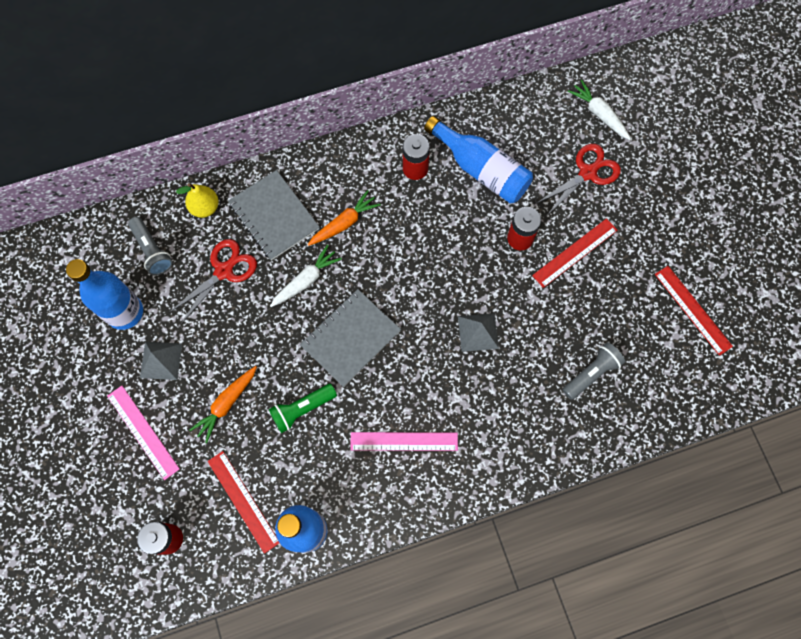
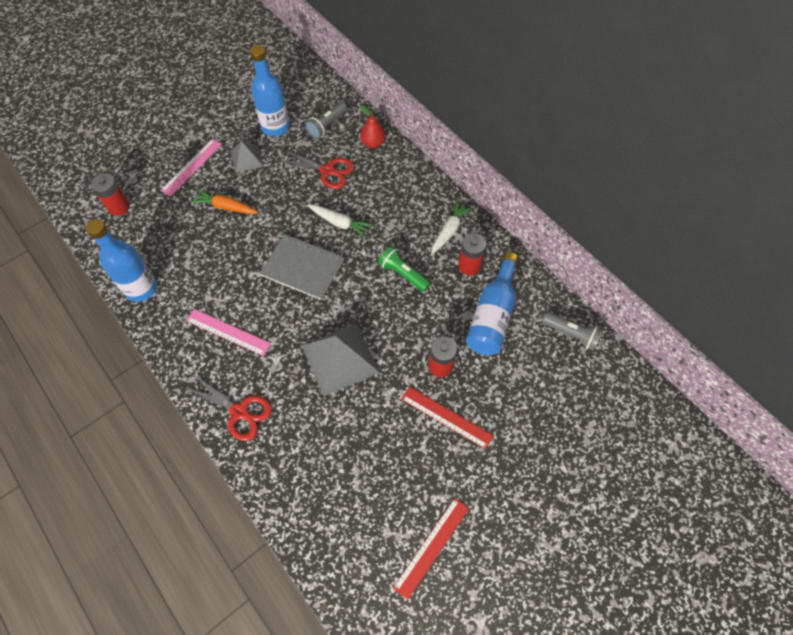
camera: 70 degrees right, 10 degrees down
yellow pear [176,183,219,218] -> red pear [360,105,386,148]
red ruler [207,451,279,554] -> none
grey notebook [228,170,320,260] -> none
green flashlight [269,384,337,433] -> green flashlight moved to [378,246,431,292]
orange carrot [307,190,381,246] -> none
pink ruler [350,432,458,451] -> pink ruler turned 45 degrees counterclockwise [186,309,271,356]
grey pyramid [458,313,499,352] -> grey pyramid [302,323,380,397], size x1.78
red scissors [535,144,621,215] -> red scissors moved to [183,375,272,441]
grey flashlight [563,342,625,400] -> grey flashlight moved to [542,312,604,351]
white carrot [568,80,631,140] -> white carrot moved to [431,200,473,254]

